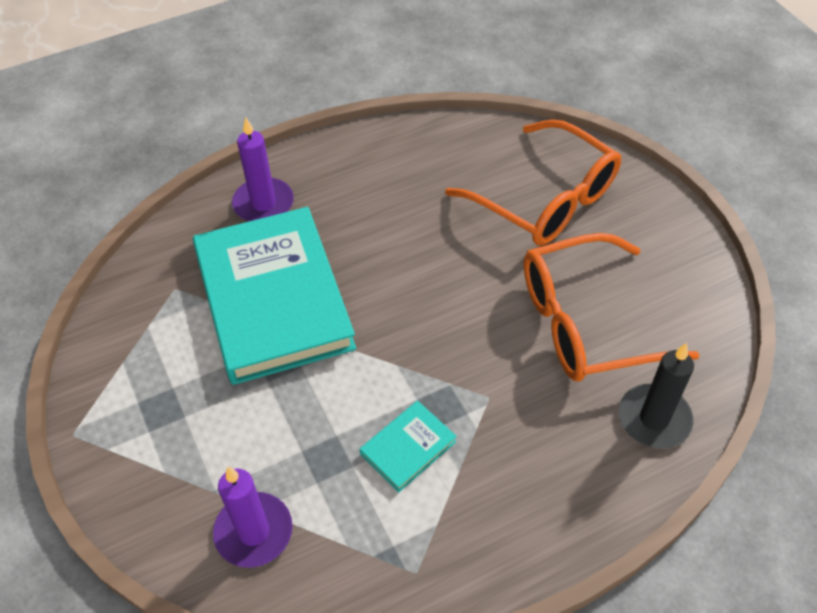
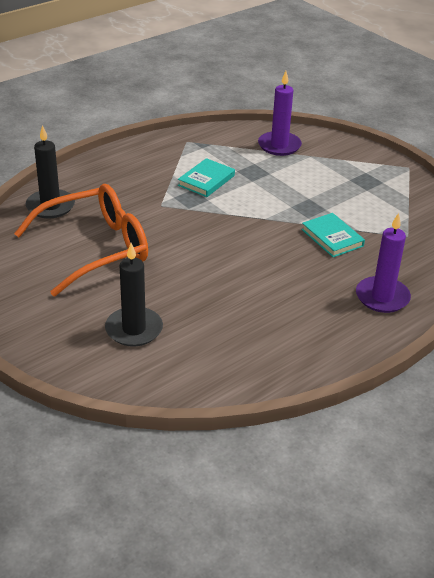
camera: 165 degrees right, 15 degrees down
turquoise book [193,207,356,385] -> turquoise book [301,213,365,258], size x0.42
orange glasses [445,119,621,246] -> black candle [105,243,163,346]

